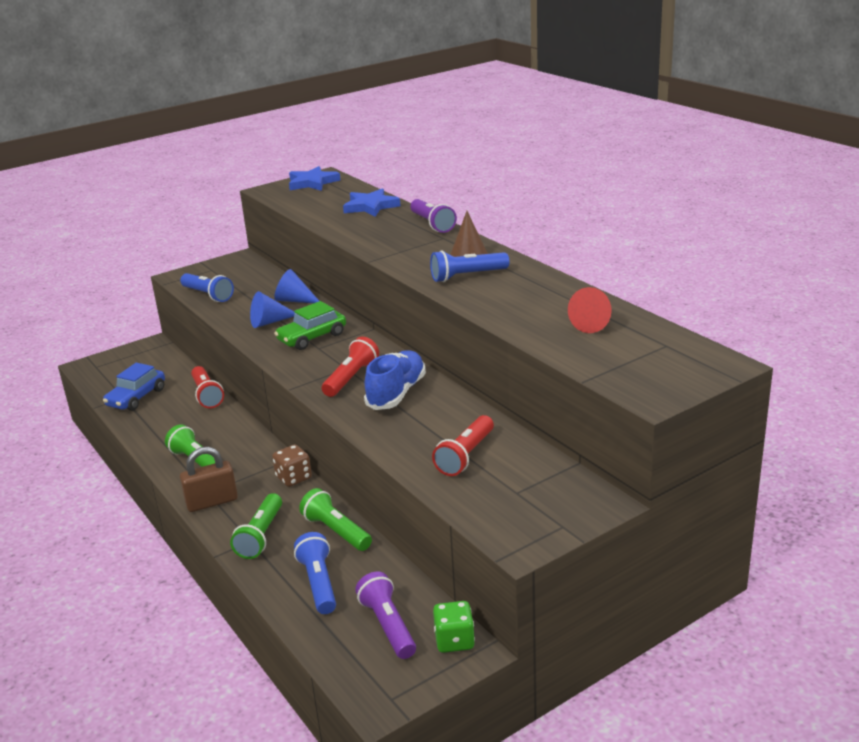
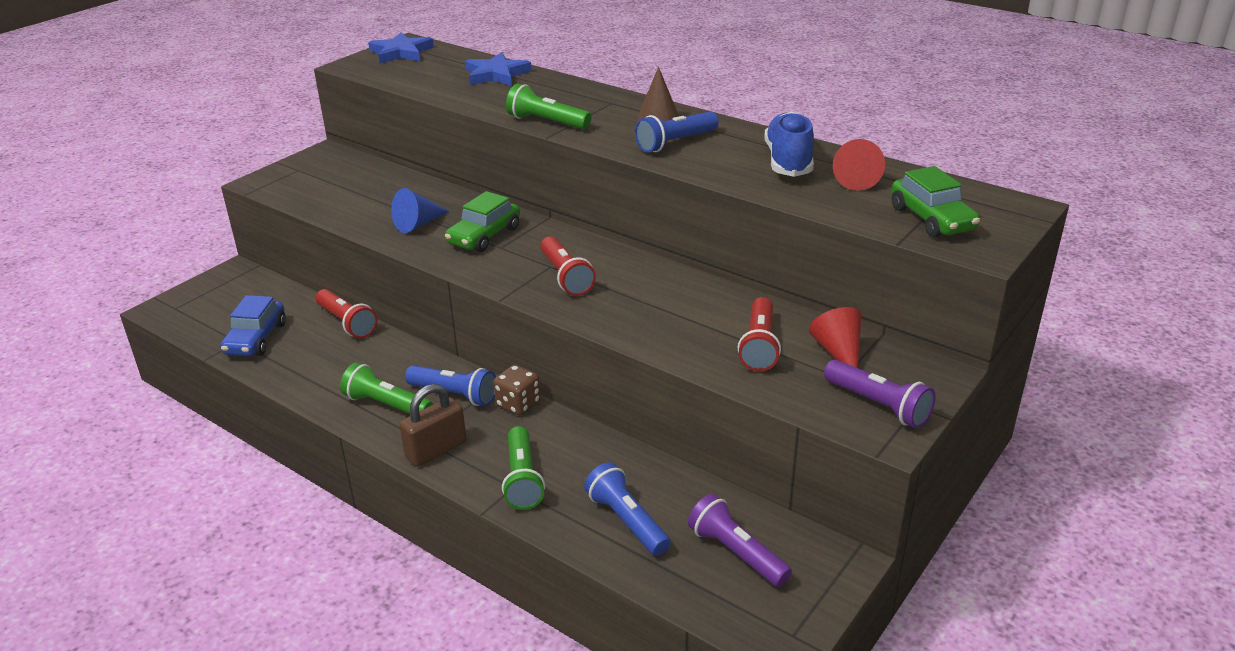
camera: 20 degrees left, 5 degrees up
blue flashlight [180,273,234,302] -> blue flashlight moved to [405,365,496,406]
blue cone [274,269,319,303] -> none
green flashlight [299,488,372,551] -> green flashlight moved to [506,84,591,129]
red flashlight [322,337,379,397] -> red flashlight turned 150 degrees clockwise [540,236,596,296]
blue shoe [364,350,426,410] -> blue shoe moved to [764,112,814,177]
purple flashlight [410,199,457,233] -> purple flashlight moved to [824,360,936,428]
green dice [433,601,475,653] -> none
none -> red cone [809,307,862,368]
none -> green car [891,166,980,238]

